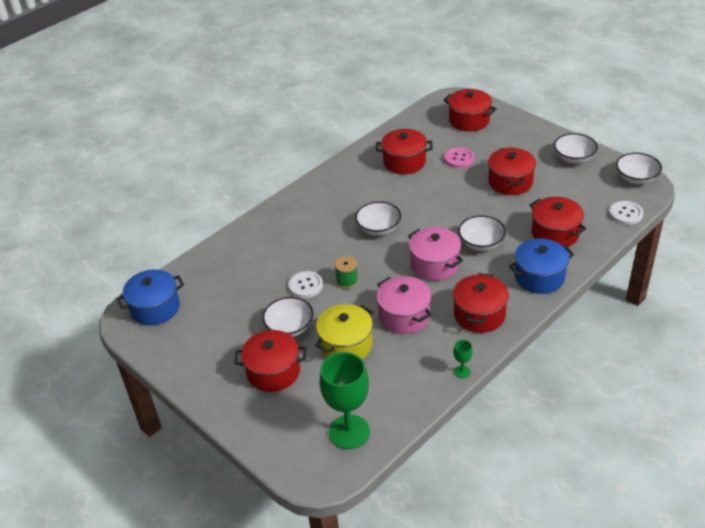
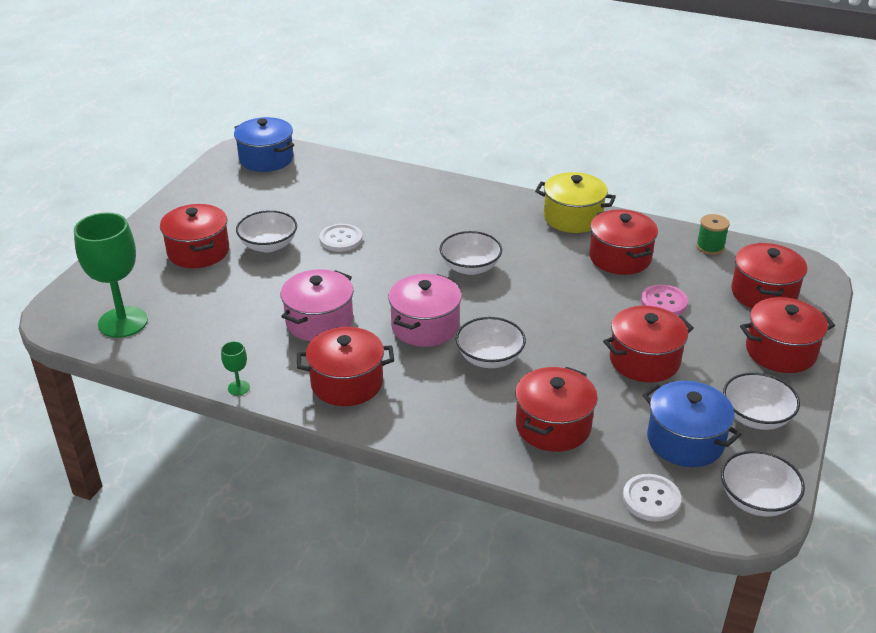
camera: 65 degrees right, 5 degrees down
yellow pot [315,304,374,359] -> yellow pot moved to [535,172,616,233]
green spool [334,256,358,289] -> green spool moved to [696,214,730,255]
blue pot [509,238,574,294] -> blue pot moved to [642,381,742,467]
none -> red pot [740,297,835,373]

